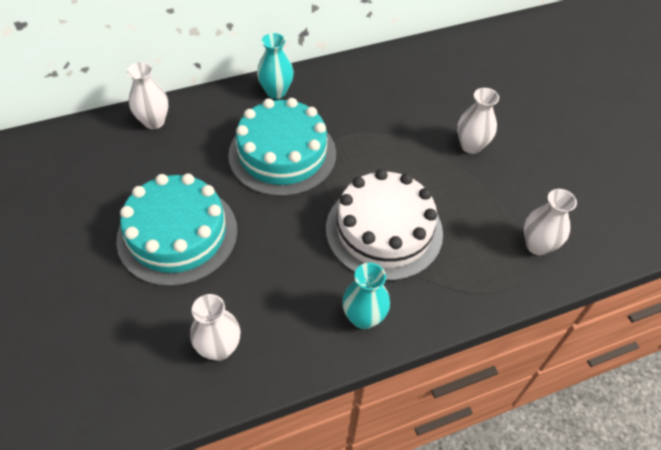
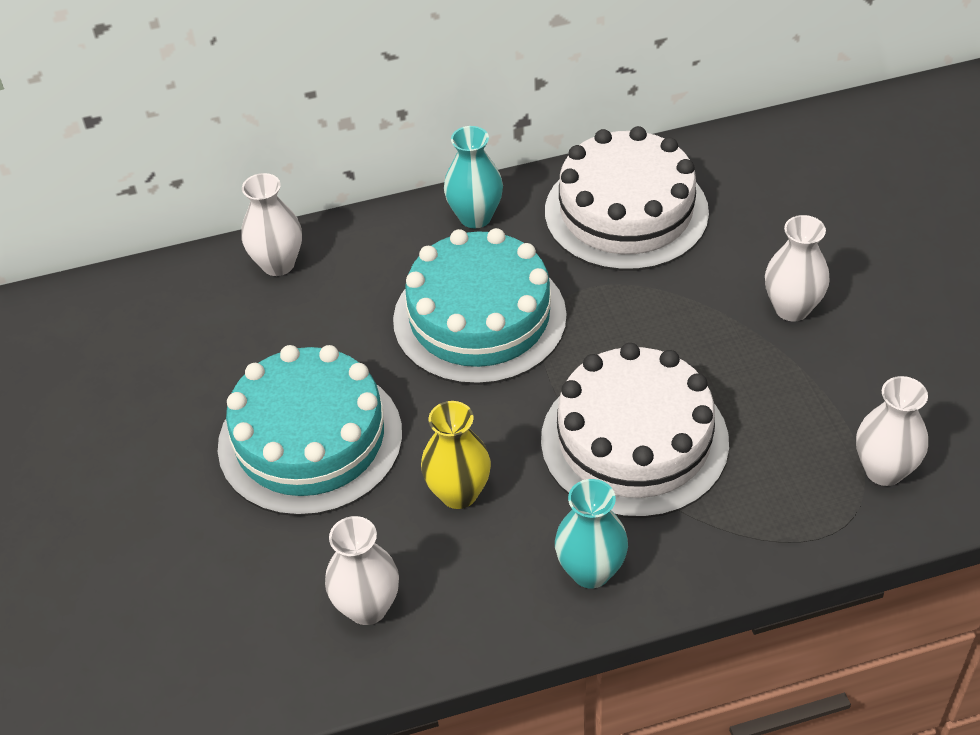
camera: 10 degrees right, 5 degrees down
none -> yellow vase [421,401,491,509]
none -> white cake [545,126,709,271]

